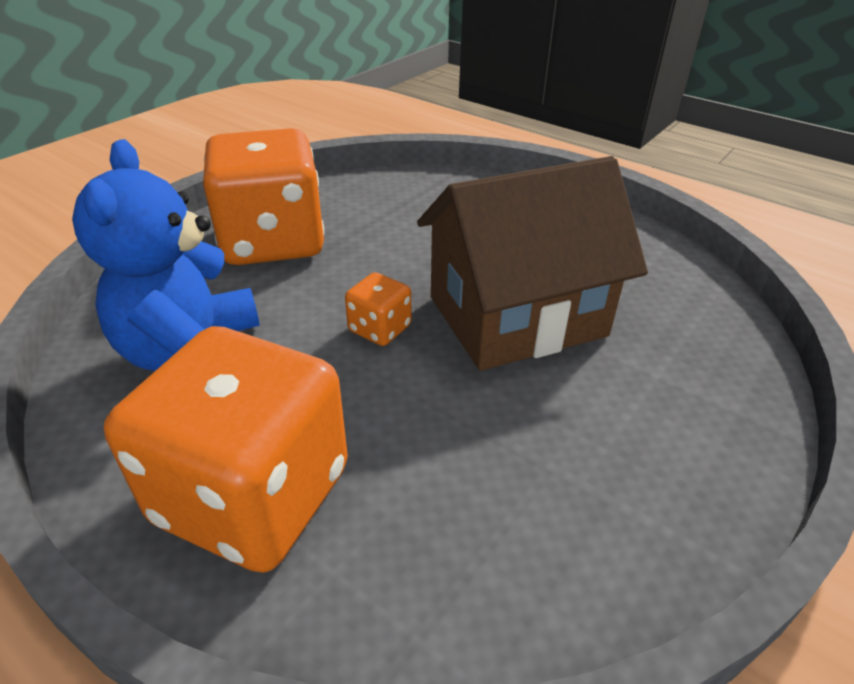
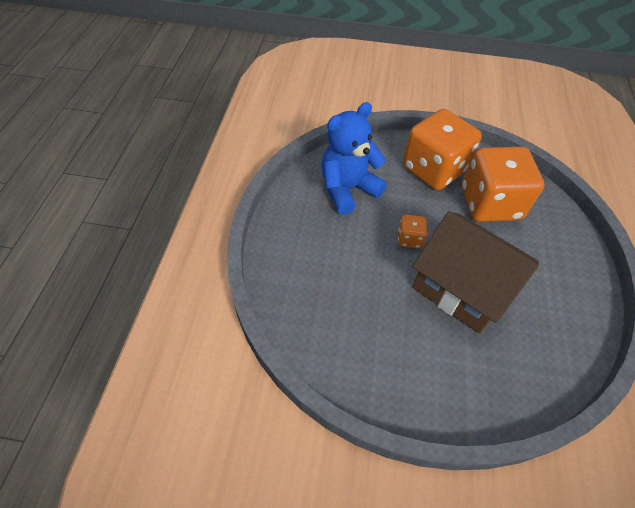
camera: 60 degrees right, 15 degrees up
orange dice [104,326,348,573] -> orange dice moved to [462,147,544,222]

